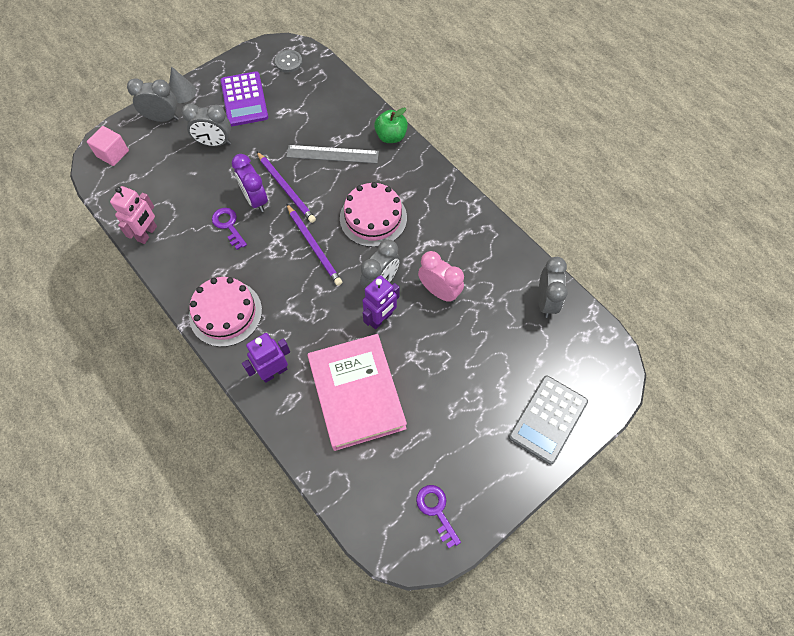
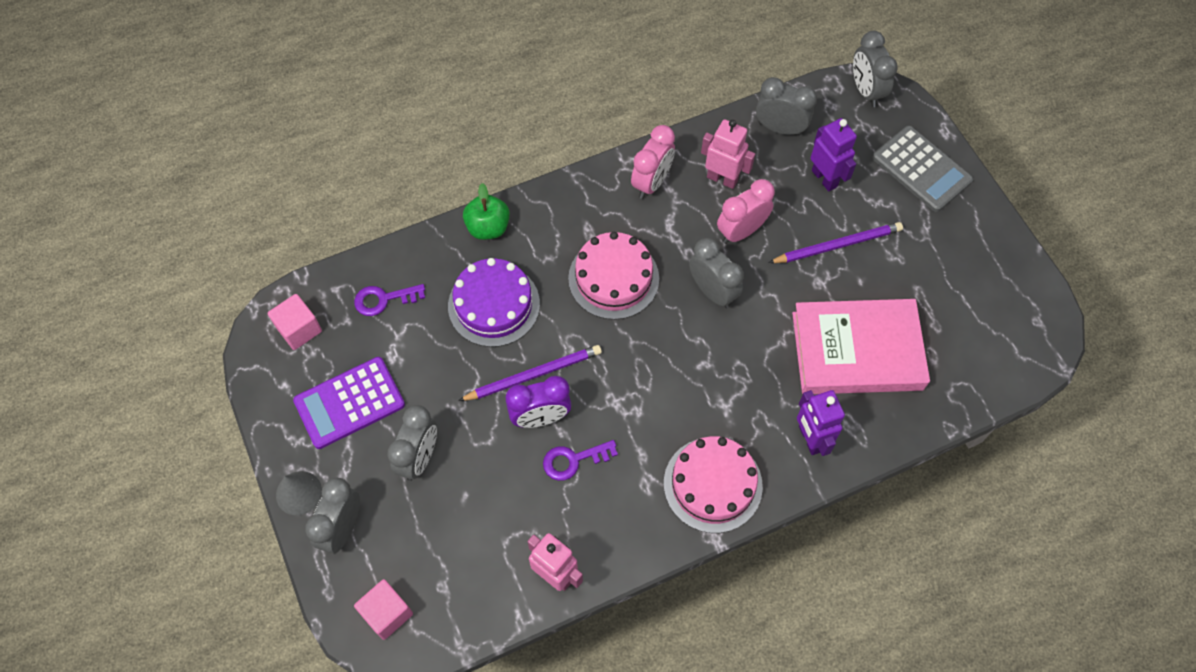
camera: 75 degrees left, 0 degrees up
purple calculator [221,71,268,126] -> purple calculator turned 150 degrees clockwise [293,357,405,449]
grey button [275,50,302,73] -> pink cube [268,294,322,350]
grey ruler [286,145,379,164] -> purple cake [448,258,540,347]
purple pencil [286,203,342,286] -> purple pencil moved to [768,222,903,263]
purple robot [362,275,400,329] -> purple robot moved to [810,118,857,191]
purple key [416,485,461,548] -> purple key moved to [354,284,425,316]
none -> pink clock [631,125,675,199]
none -> pink robot [701,119,755,189]
none -> grey clock [853,31,898,107]

